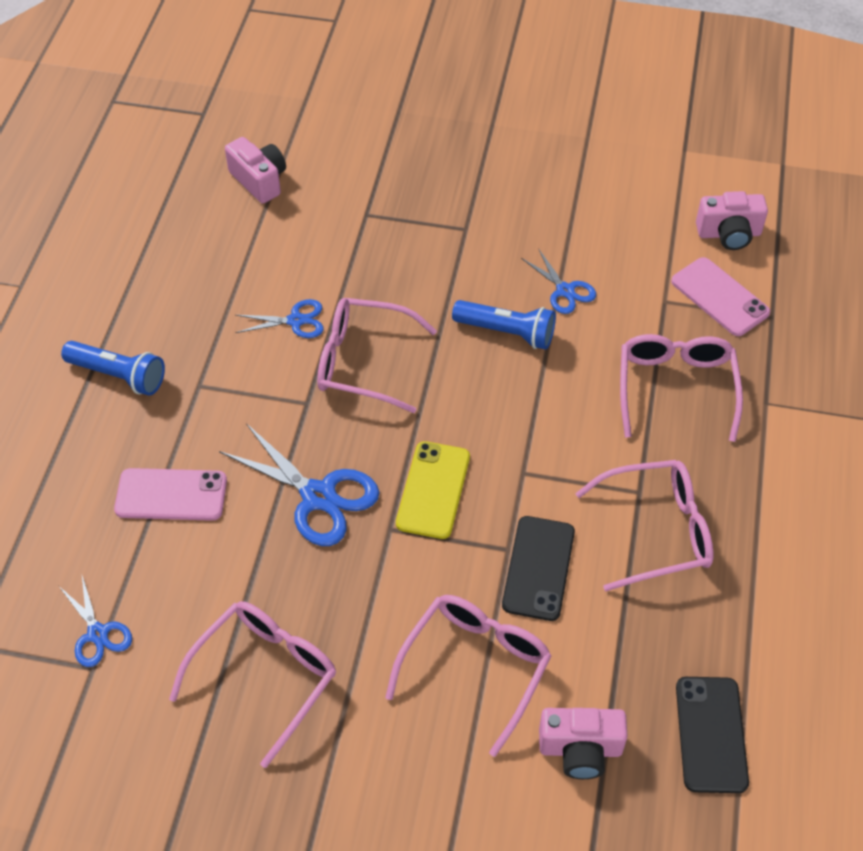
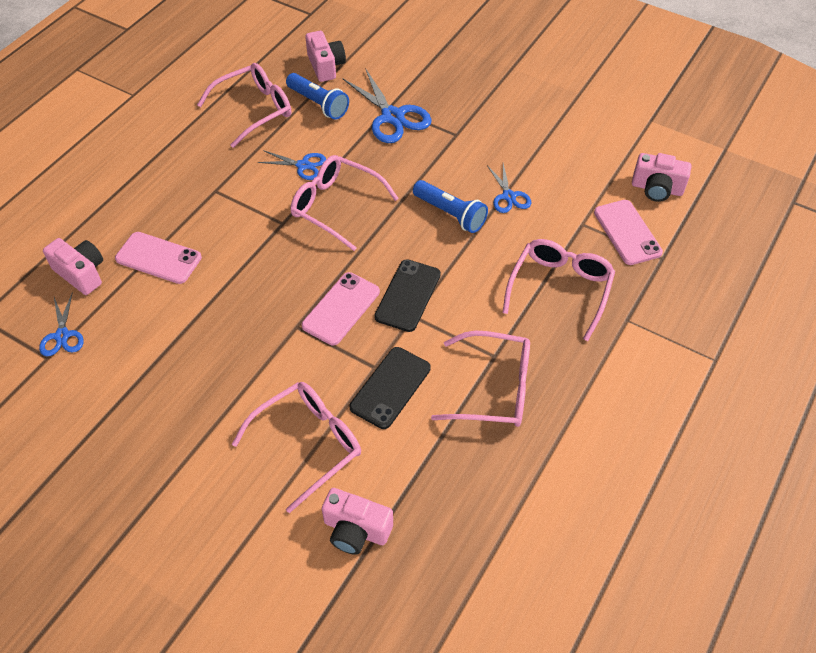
camera: 20 degrees right, 0 degrees up
blue flashlight [61,341,165,396] -> blue flashlight moved to [286,73,349,120]
pink glasses [169,601,336,768] -> pink glasses moved to [197,63,291,148]
blue scissors [219,423,380,546] -> blue scissors moved to [343,68,432,143]
yellow phone [396,441,470,539] -> pink phone [302,272,380,345]
black phone [676,677,749,793] -> black phone moved to [374,259,441,332]
none -> pink camera [43,238,103,295]

